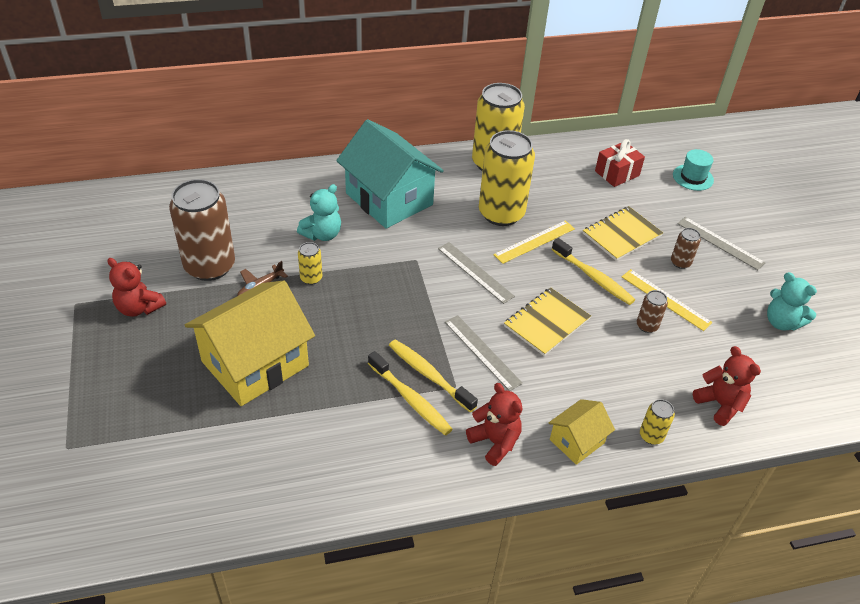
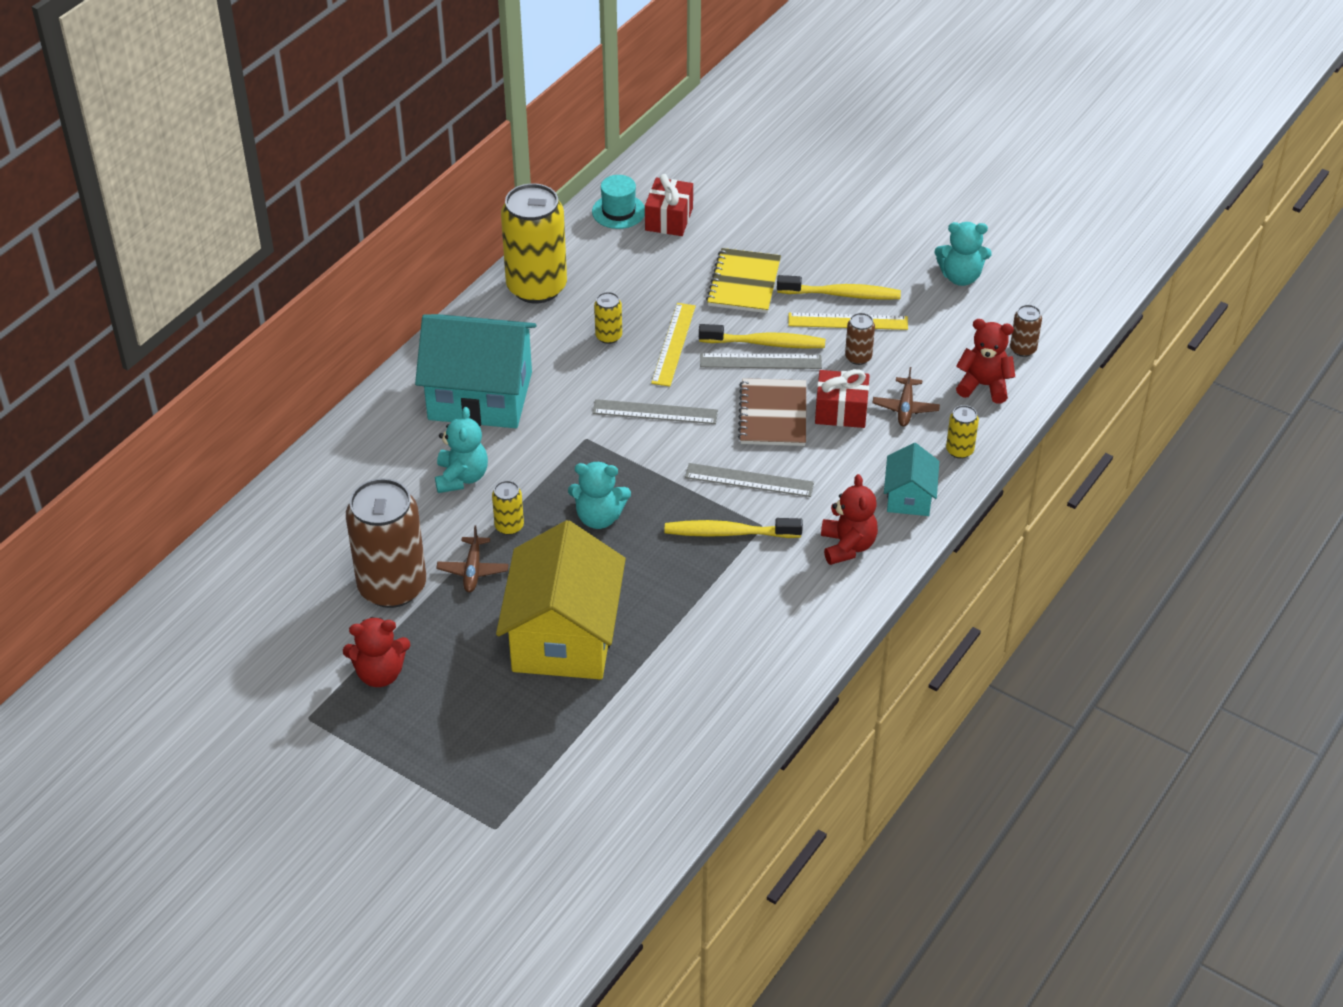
camera: 40 degrees left, 0 degrees up
yellow toothbrush [368,351,453,436] -> yellow toothbrush moved to [777,275,901,300]
red teddy bear [466,383,522,466] -> red teddy bear turned 75 degrees clockwise [821,474,878,565]
yellow can [479,130,535,226] -> yellow can [594,292,622,344], size x0.43
yellow notebook [504,287,591,356] -> brown notebook [738,378,806,446]
yellow house [549,399,615,465] -> turquoise house [884,443,939,516]
brown can [671,228,701,269] -> brown can moved to [1010,305,1042,357]
turquoise hat [673,149,714,191] -> turquoise hat moved to [592,175,645,229]
grey ruler [677,217,765,270] -> grey ruler moved to [700,353,822,369]
none -> turquoise teddy bear [568,462,631,529]
none -> red gift [815,369,870,428]
none -> brown plane [872,367,940,426]

